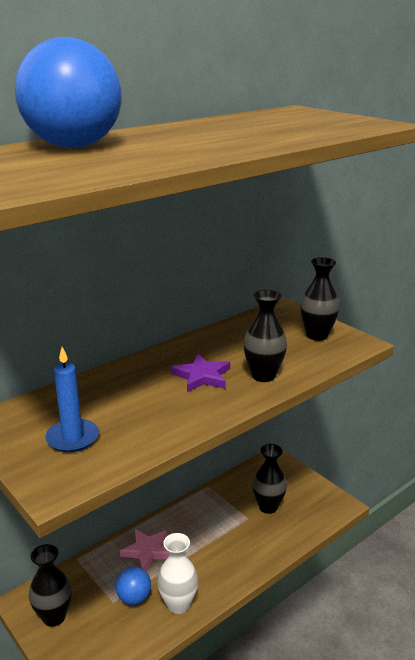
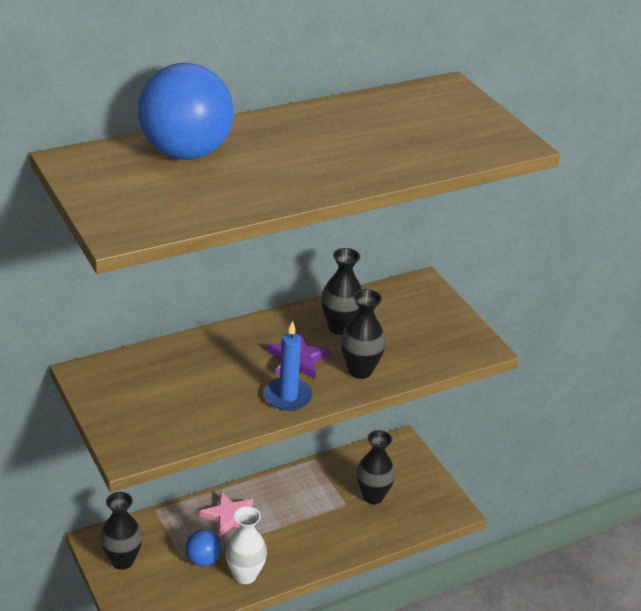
camera: 10 degrees right, 10 degrees up
blue candle [45,347,99,452] -> blue candle moved to [264,321,313,411]
black vase [300,257,340,341] -> black vase moved to [321,248,362,335]

